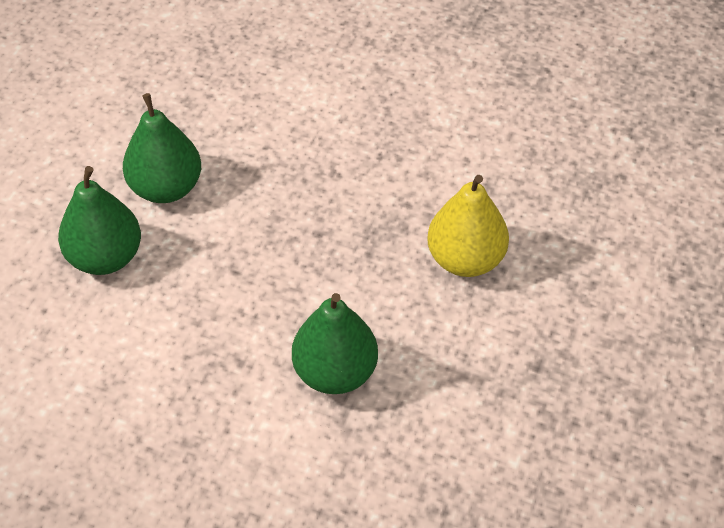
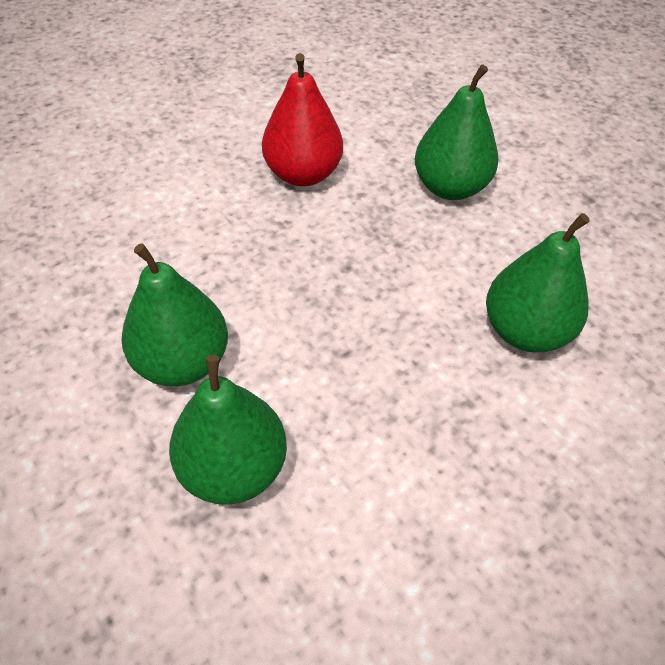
camera: 60 degrees left, 0 degrees up
yellow pear [427,175,509,277] -> green pear [415,64,499,200]
none -> red pear [262,53,343,186]

